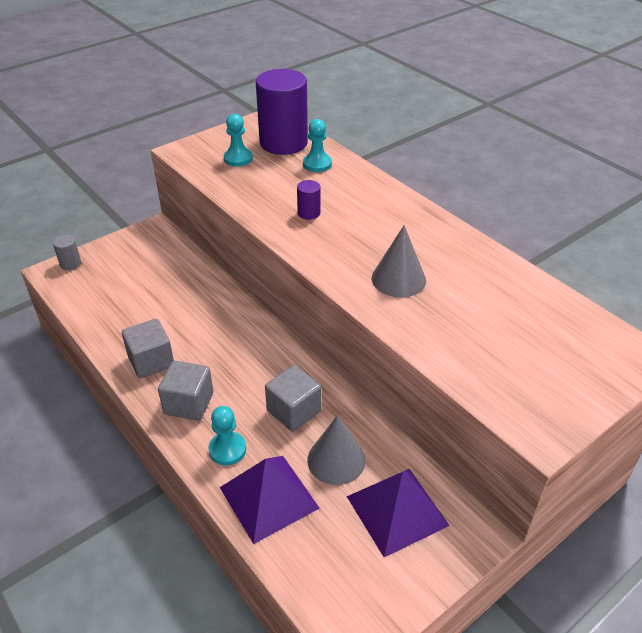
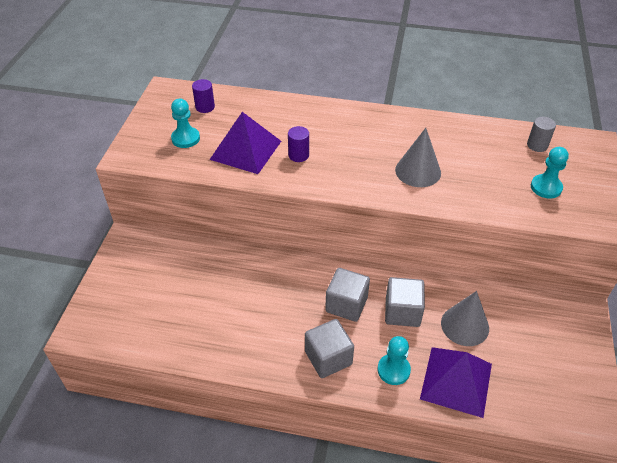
camera: 40 degrees left, 5 degrees up
grey cylinder [53,235,81,270] -> grey cylinder moved to [527,117,556,152]
grey cube [122,319,174,379] -> grey cube moved to [325,268,370,322]
purple cylinder [256,69,308,155] -> purple cylinder [192,79,215,113], size x0.42
turquoise pawn [303,119,332,172] -> turquoise pawn moved to [531,147,569,199]
purple pyramid [347,469,450,557] -> purple pyramid moved to [209,112,281,174]

